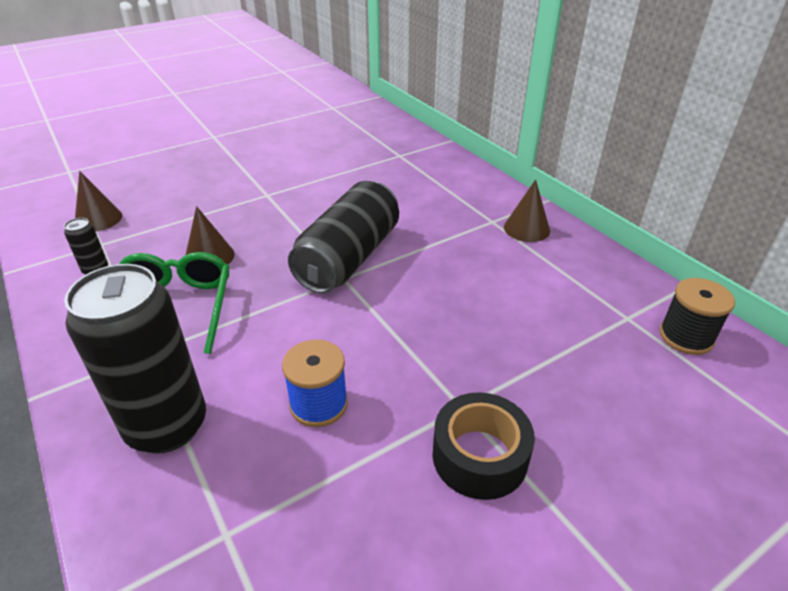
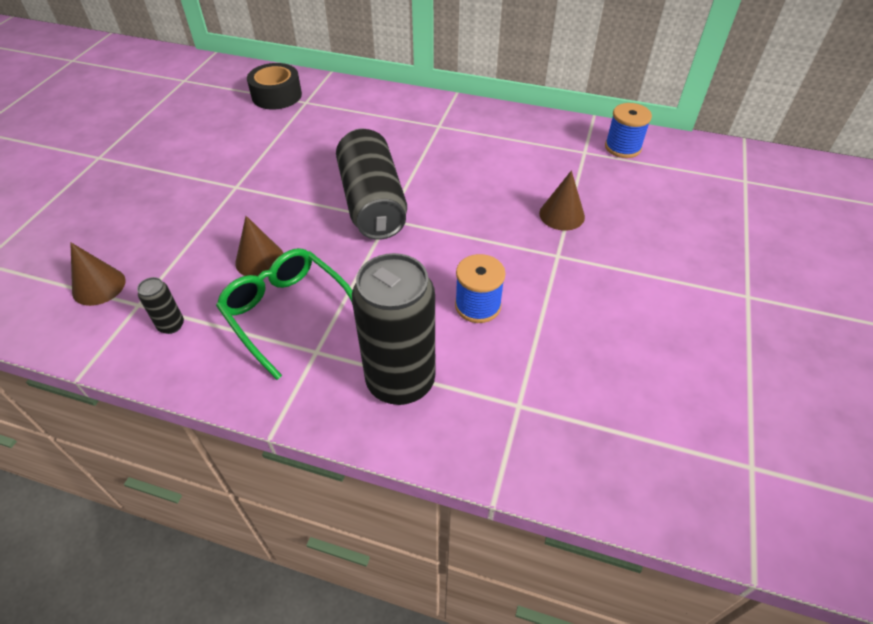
camera: 40 degrees left, 10 degrees up
black tape [432,392,535,500] -> black tape moved to [247,63,302,109]
brown cone [504,180,550,242] -> brown cone moved to [539,170,585,231]
black spool [659,278,735,355] -> blue spool [605,103,652,158]

